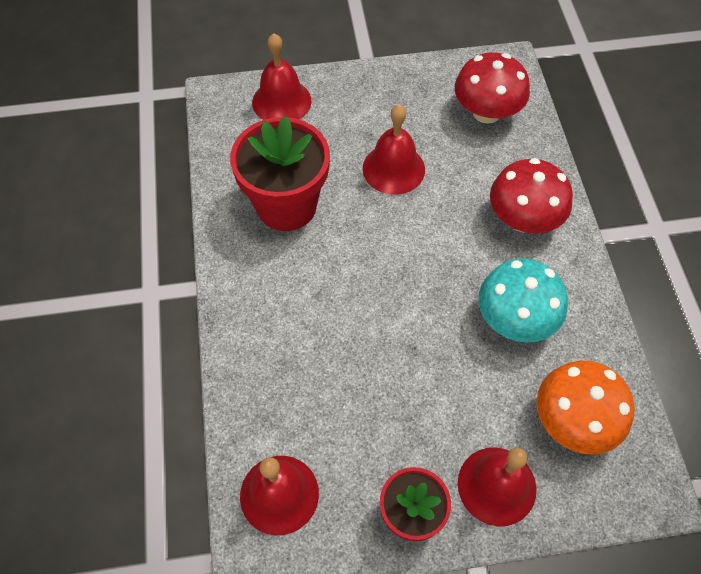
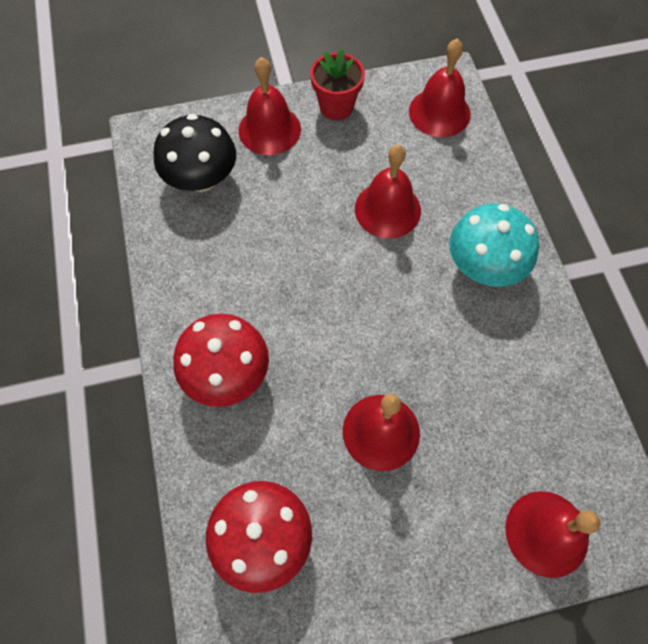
camera: 175 degrees right, 5 degrees up
red flower pot [230,116,330,231] -> none
turquoise mushroom [478,259,568,342] -> turquoise mushroom moved to [449,204,539,287]
orange mushroom [537,361,635,454] -> black mushroom [154,114,236,192]
none -> red bell [355,145,421,238]

